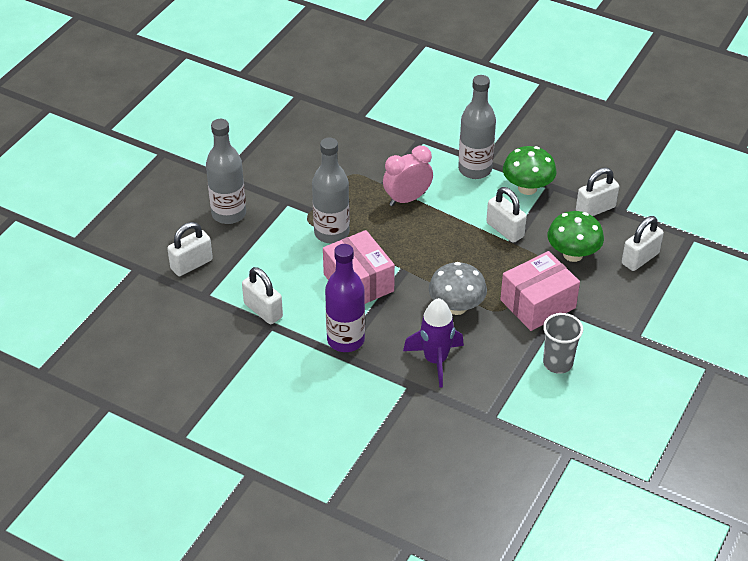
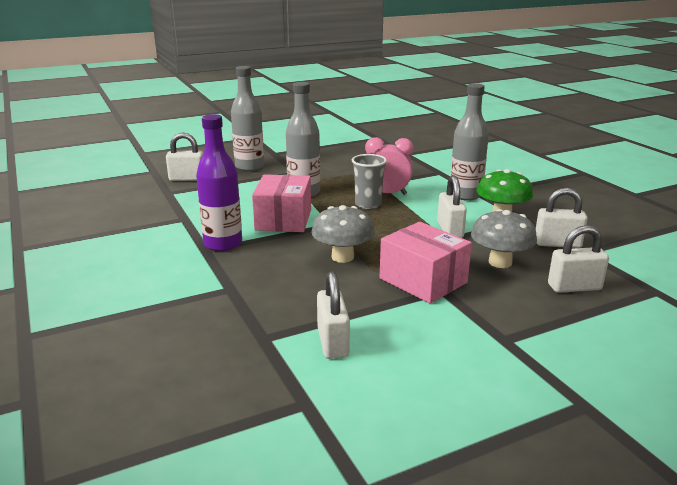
camera: 35 degrees right, 20 degrees down
white padlock [242,267,283,324] -> white padlock moved to [317,271,350,359]
purple rocket [403,298,464,388] -> none
pink box [500,251,580,331] -> pink box turned 45 degrees clockwise [380,222,472,303]
grey cup [543,313,583,374] -> grey cup moved to [352,154,387,209]
green mushroom [547,211,604,262] -> grey mushroom [471,209,537,268]

